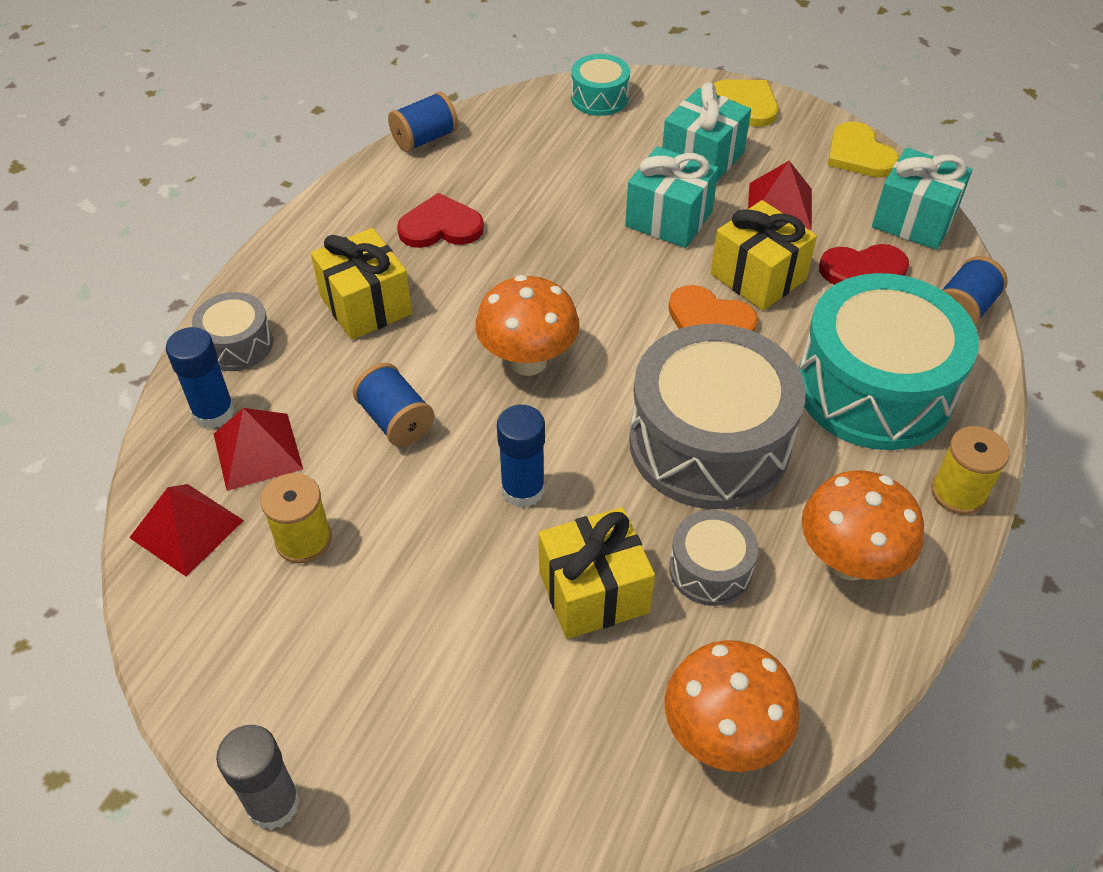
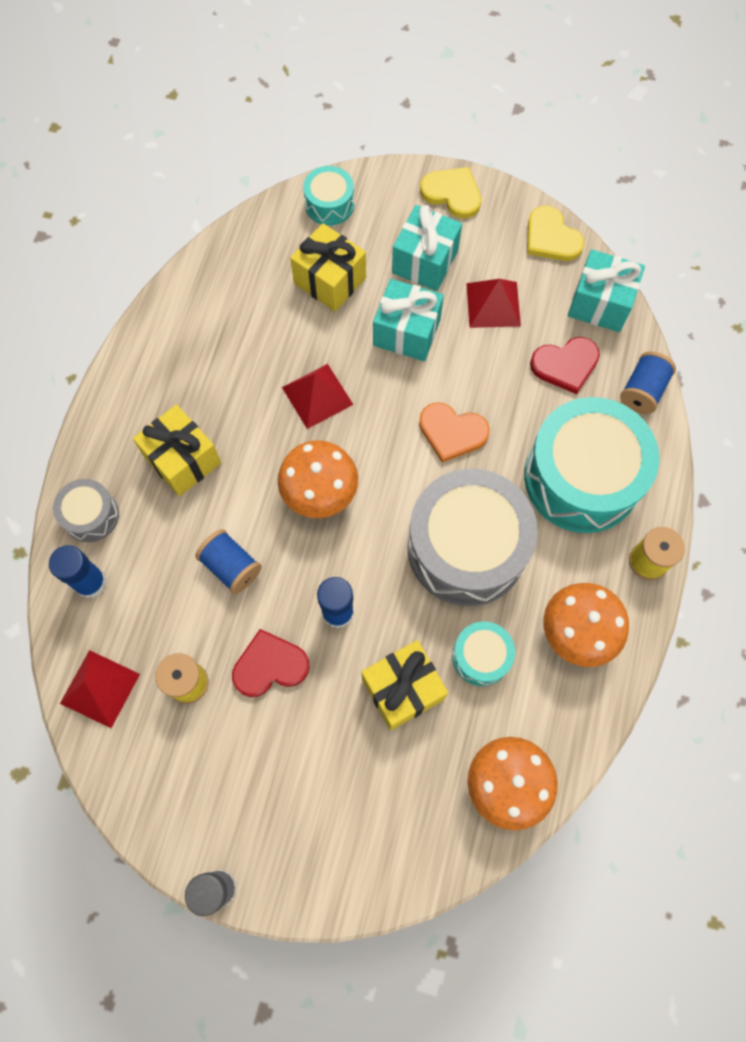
camera: 10 degrees left, 20 degrees up
red pyramid [214,408,303,491] -> red pyramid moved to [282,364,353,429]
blue spool [388,92,458,152] -> none
red heart [397,193,484,248] -> red heart moved to [232,629,310,697]
grey drum [669,510,758,606] -> turquoise drum [452,621,515,686]
yellow gift [711,200,817,310] -> yellow gift moved to [290,223,366,312]

